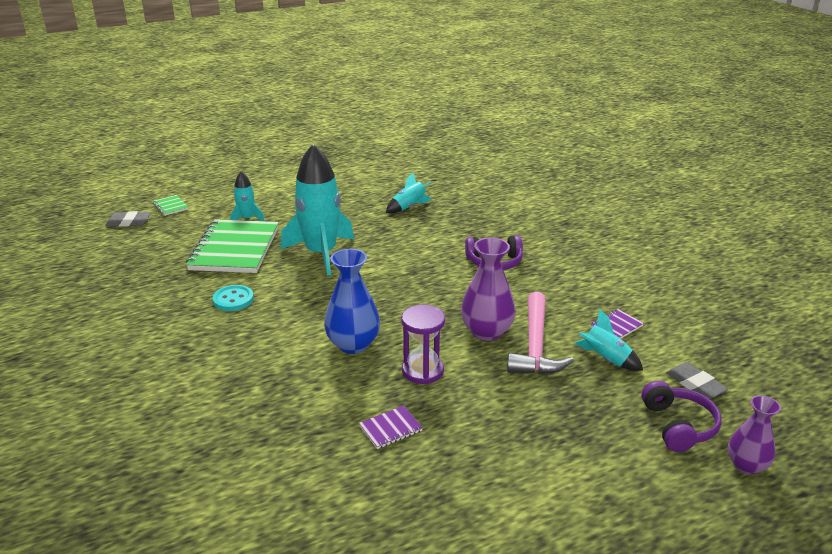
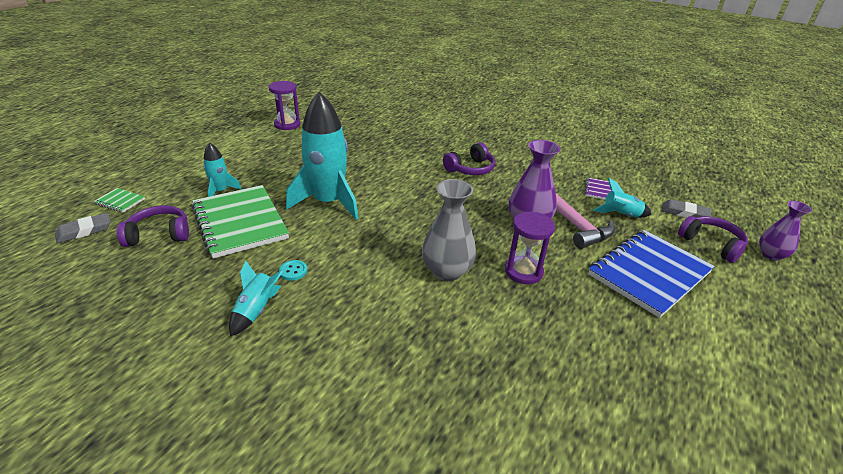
camera: 35 degrees left, 5 degrees up
turquoise button [213,285,254,311] -> turquoise button [279,260,307,281], size x0.65
blue vase [324,249,380,354] -> grey vase [422,179,476,281]
purple notebook [359,406,423,449] -> none
turquoise rocket [386,173,431,213] -> turquoise rocket moved to [229,261,283,337]
none -> purple headphones [117,205,189,247]
none -> purple hourglass [269,81,300,130]
none -> blue notebook [588,230,715,318]

